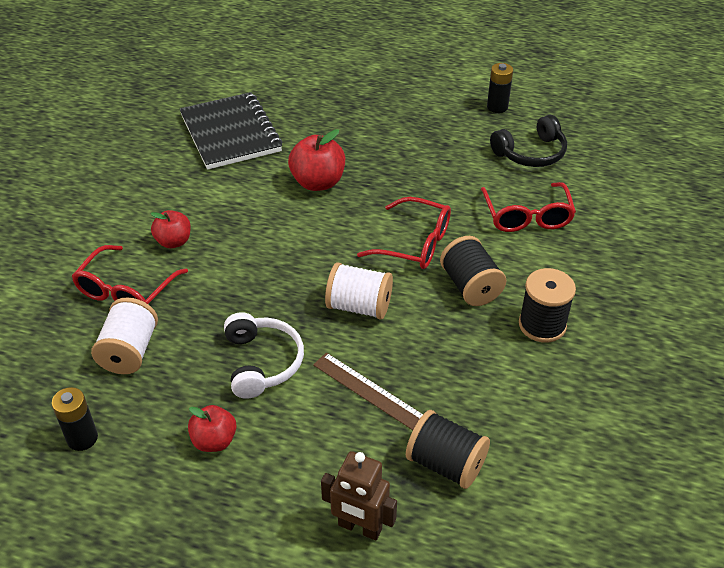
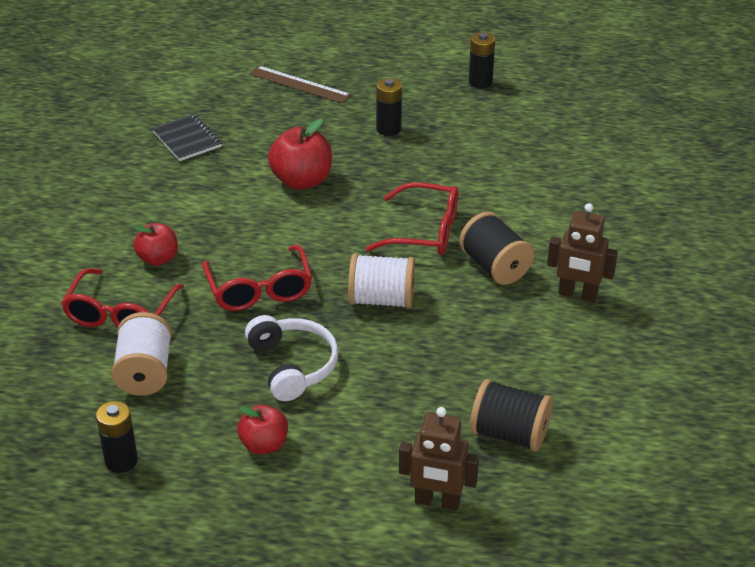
camera: 10 degrees left, 5 degrees down
black notebook [180,92,282,170] -> black notebook [152,114,222,161], size x0.54
brown ruler [313,353,423,430] -> brown ruler moved to [249,66,351,103]
red glasses [481,182,576,232] -> red glasses moved to [202,245,312,311]
black headphones [490,115,567,167] -> none
black spool [519,268,576,343] -> brown robot [547,203,618,302]
none -> black battery [376,78,402,136]

